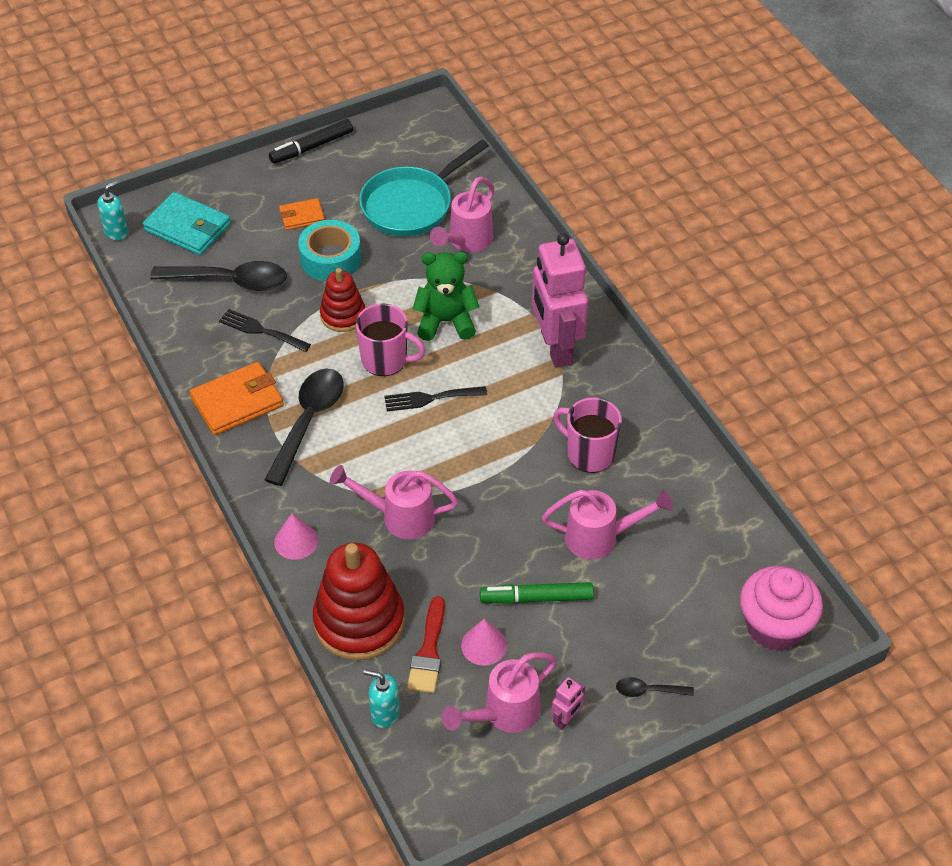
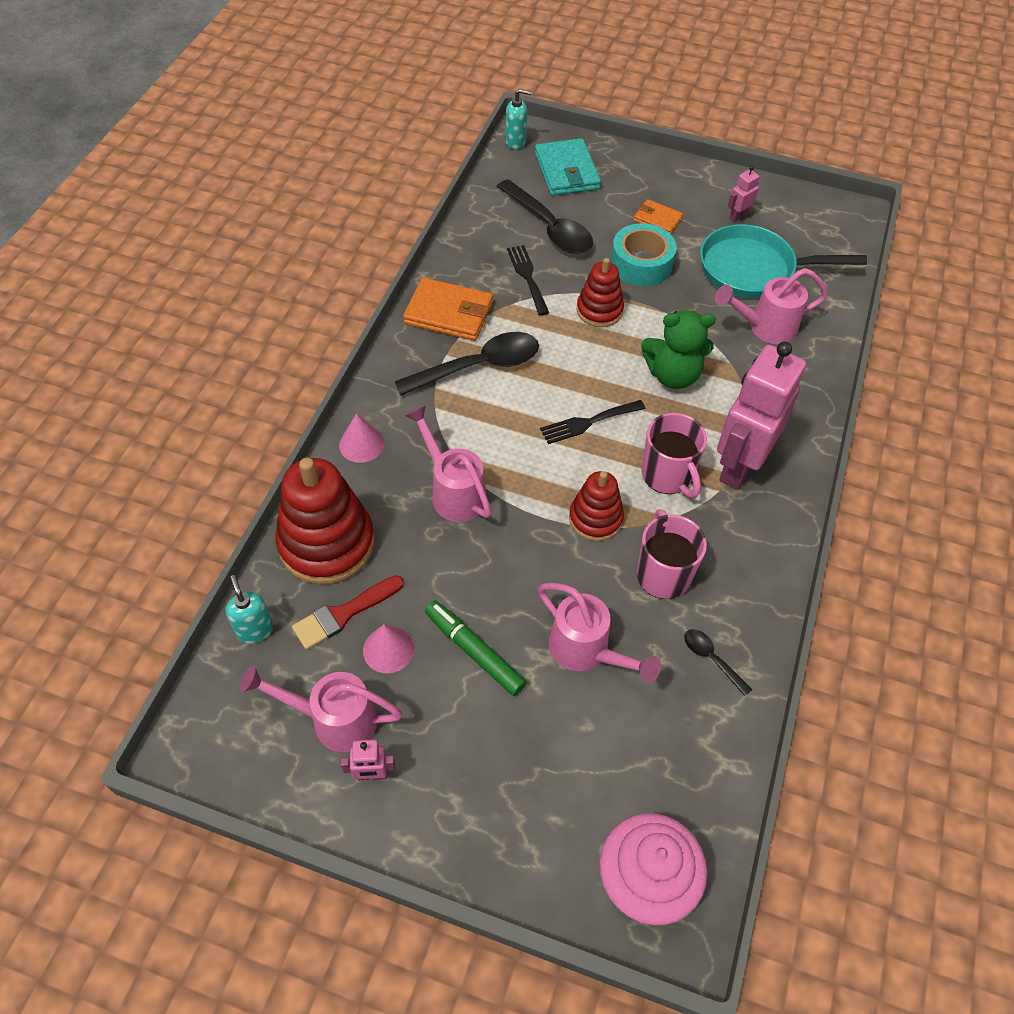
camera: 45 degrees right, 5 degrees up
black marker [269,119,353,164] -> none
pink mug [356,304,426,376] -> pink mug moved to [642,413,707,498]
black fork [384,386,487,412] -> black fork turned 60 degrees counterclockwise [540,400,645,444]
green teddy bear [412,252,479,341] -> green teddy bear turned 135 degrees clockwise [641,310,716,389]
black spoon [616,677,694,697] -> black spoon moved to [684,629,752,696]
none -> red stacking toy [569,471,624,541]
none -> pink robot [727,166,760,222]

